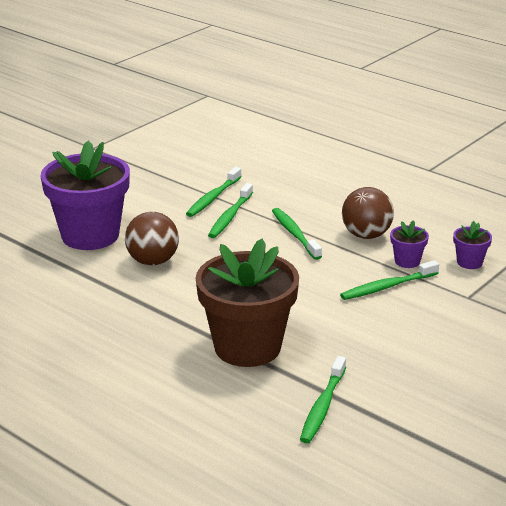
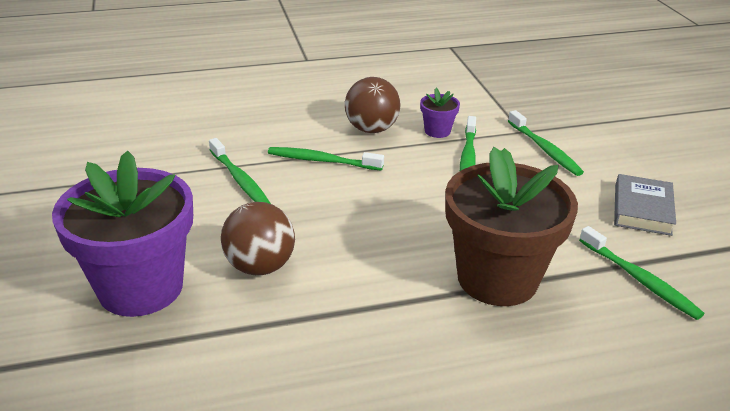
camera: 55 degrees left, 5 degrees up
green toothbrush [186,167,242,217] -> green toothbrush moved to [508,110,584,176]
purple flower pot [453,221,492,269] -> none
none -> grey book [614,174,676,236]

